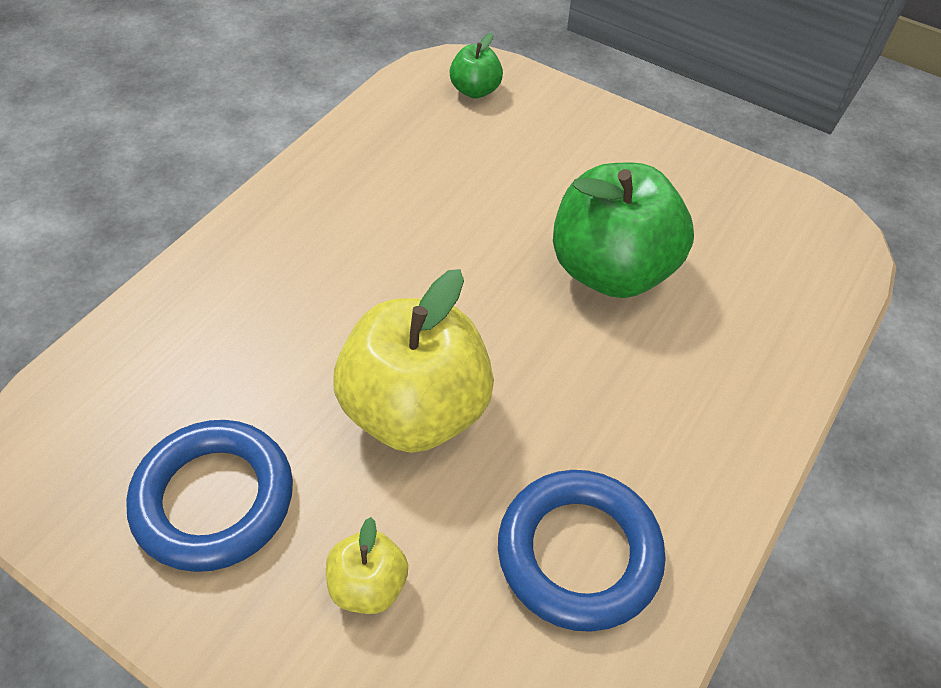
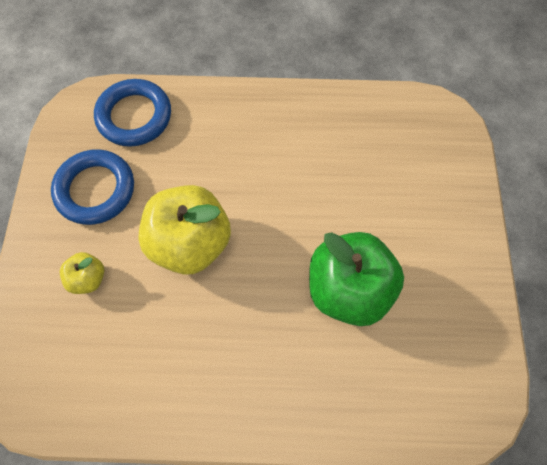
camera: 60 degrees right, 15 degrees up
green apple [450,33,503,99] -> none
blue ring [498,470,666,632] -> blue ring moved to [94,79,171,147]

